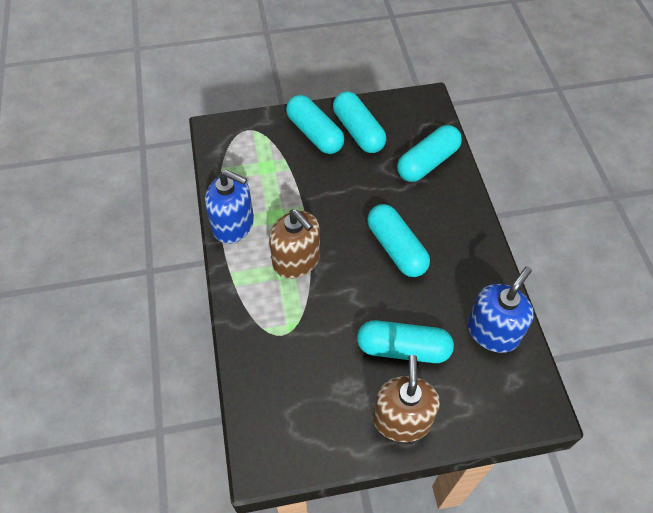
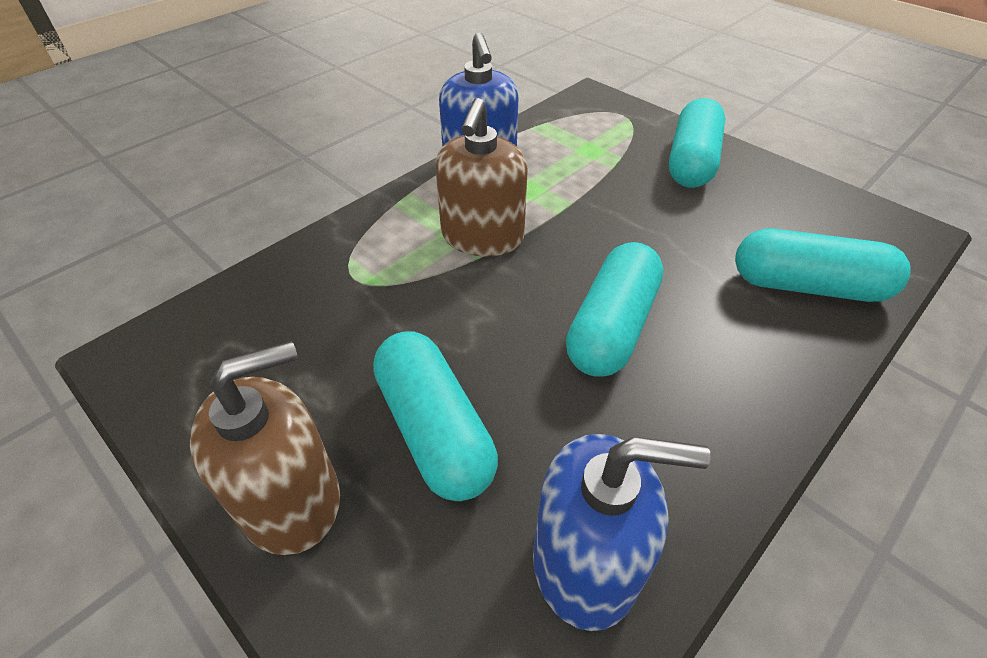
camera: 55 degrees right, 10 degrees down
turquoise capsule [333,91,386,153] -> none

